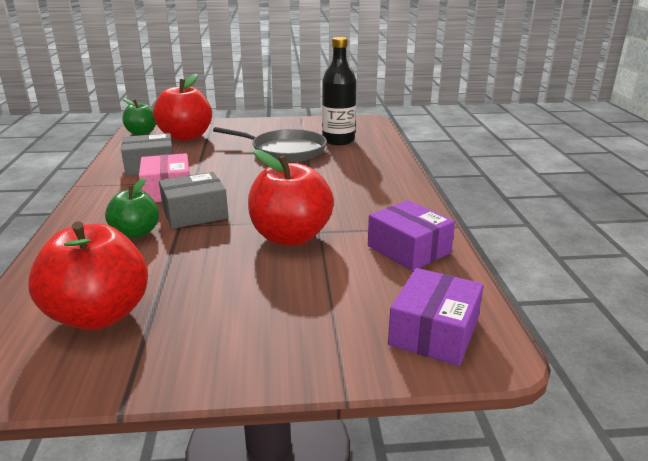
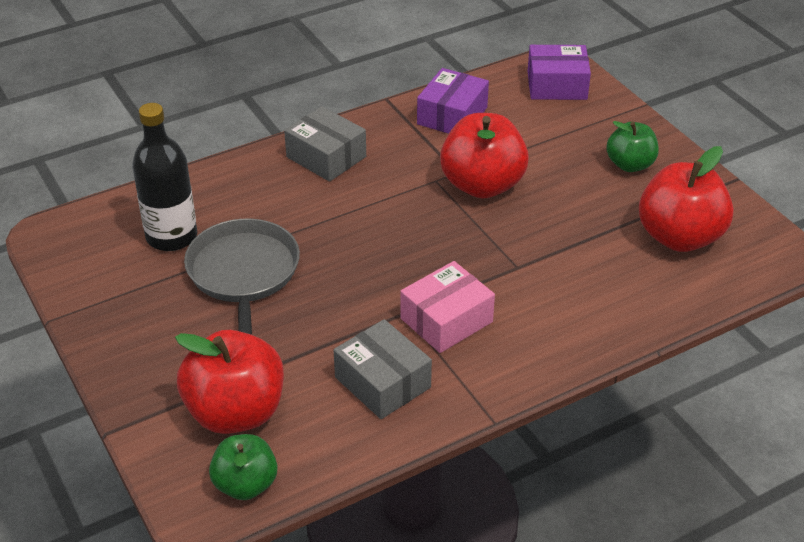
camera: 115 degrees left, 15 degrees up
green apple [105,178,159,238] -> green apple moved to [606,121,659,172]
grey box [159,172,228,229] -> grey box moved to [284,106,366,182]

